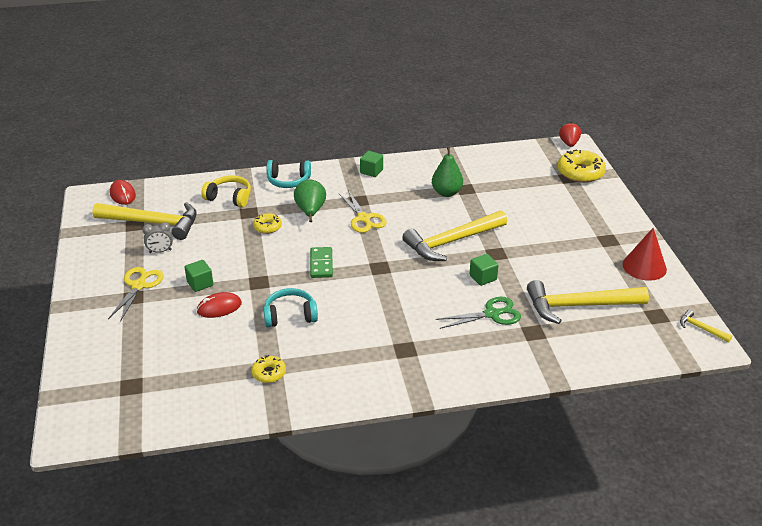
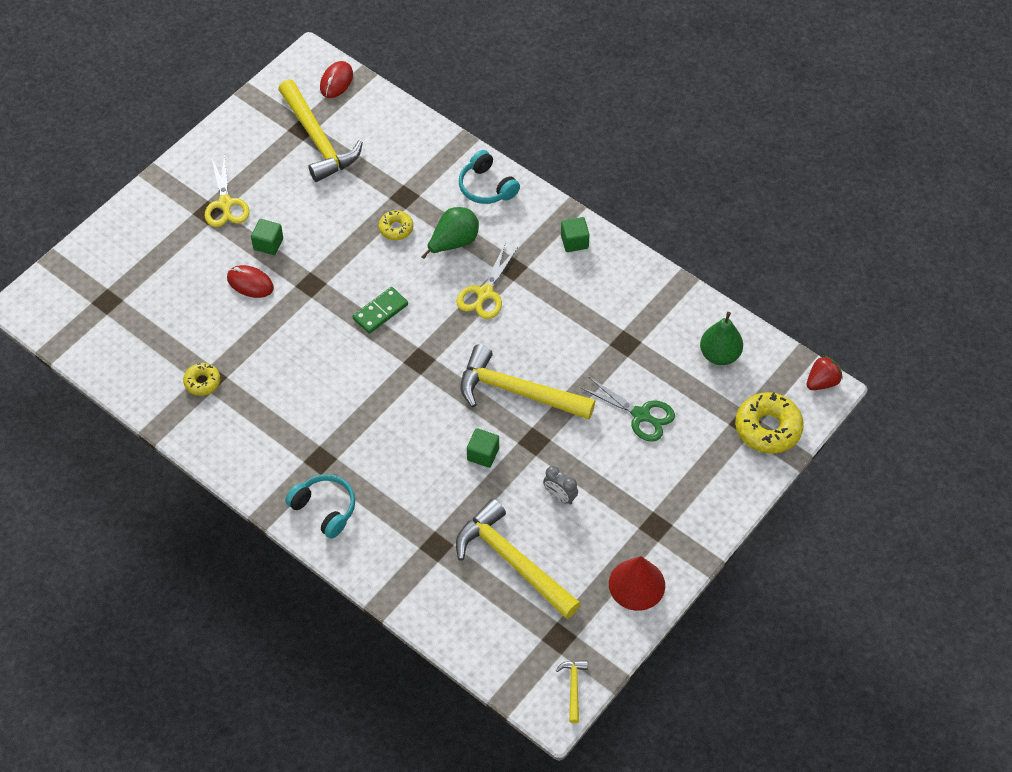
camera: 50 degrees right, 20 degrees up
yellow scissors [108,267,164,322] -> yellow scissors turned 105 degrees clockwise [205,154,249,227]
grey clock [142,222,173,253] -> grey clock moved to [543,466,578,505]
yellow headphones [201,175,251,207] -> none
turquoise headphones [263,288,318,327] -> turquoise headphones moved to [285,474,355,539]
green pear [432,146,463,197] -> green pear moved to [700,312,743,365]
green scissors [436,297,521,329] -> green scissors moved to [581,377,675,442]

